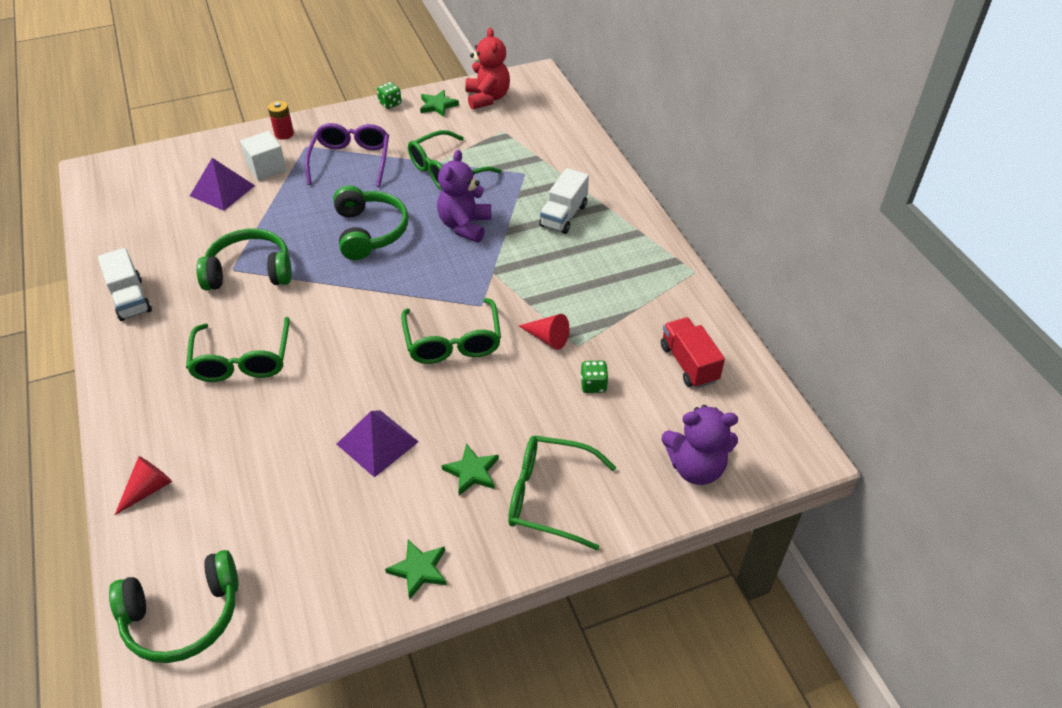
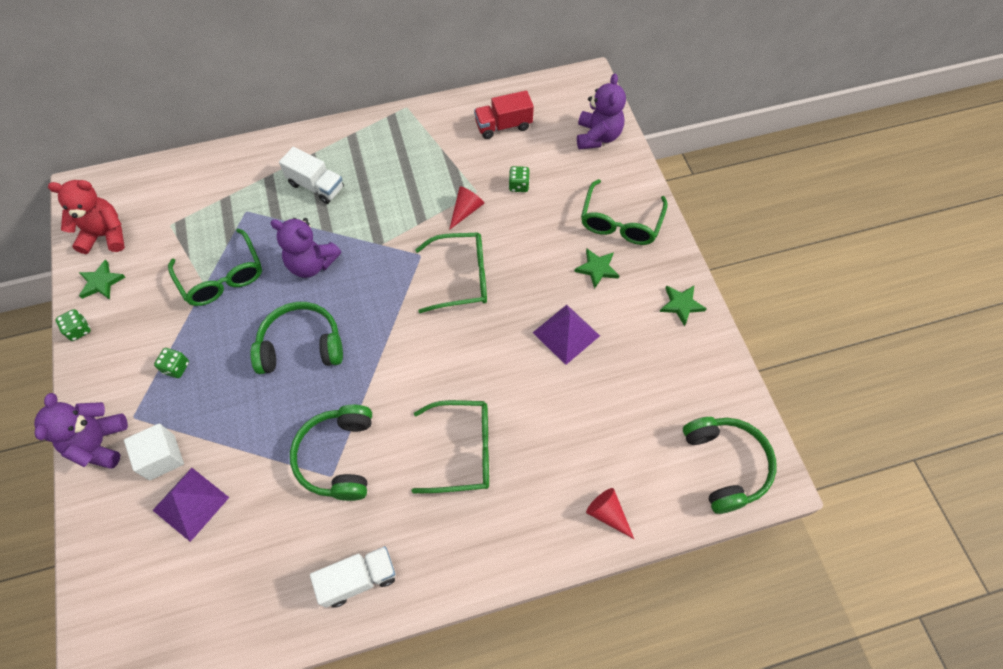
camera: 85 degrees left, 15 degrees up
red battery [268,101,294,140] -> purple teddy bear [34,393,128,469]
purple glasses [305,123,389,187] -> green dice [154,348,189,378]

